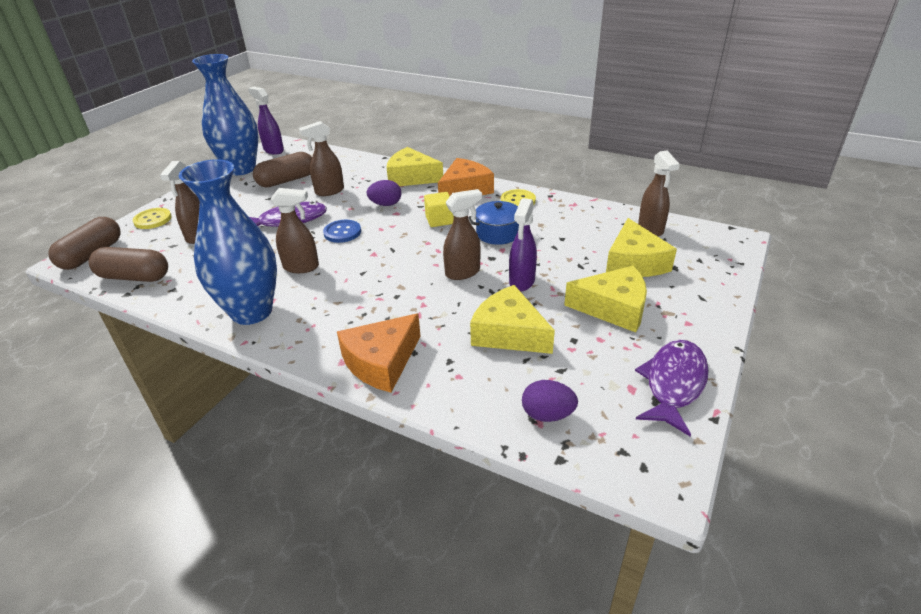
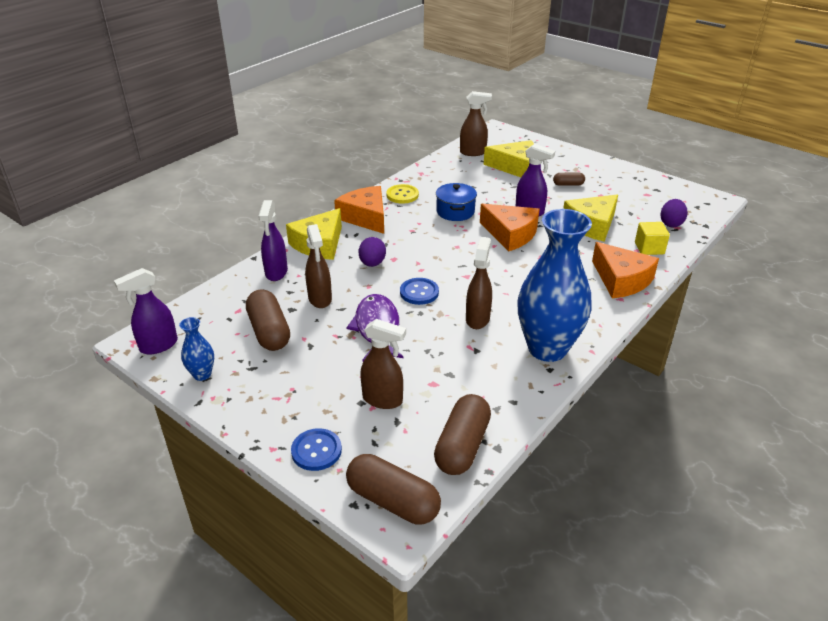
camera: 80 degrees left, 0 degrees up
yellow button [133,208,172,229] -> blue button [291,428,342,471]
blue vase [192,54,258,175] -> blue vase [179,317,214,381], size x0.43
yellow cube [424,192,454,227] -> yellow cube moved to [635,222,670,255]
brown spray bottle [443,189,482,280] -> orange cheese [480,204,540,251]
yellow cheese [564,266,647,332] -> brown capsule [553,172,585,186]
purple fish [635,340,709,436] -> none
none -> purple spray bottle [258,200,288,281]

